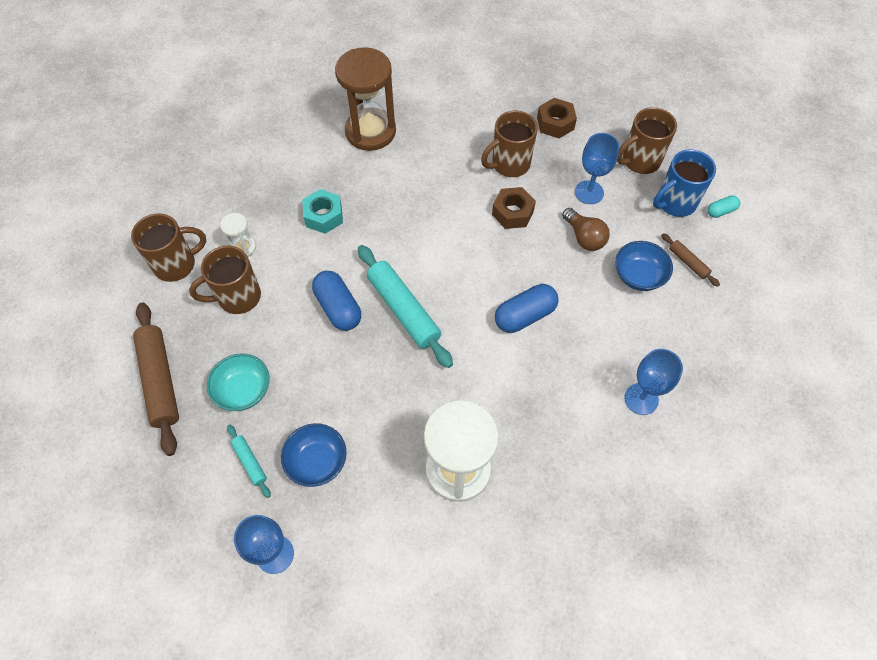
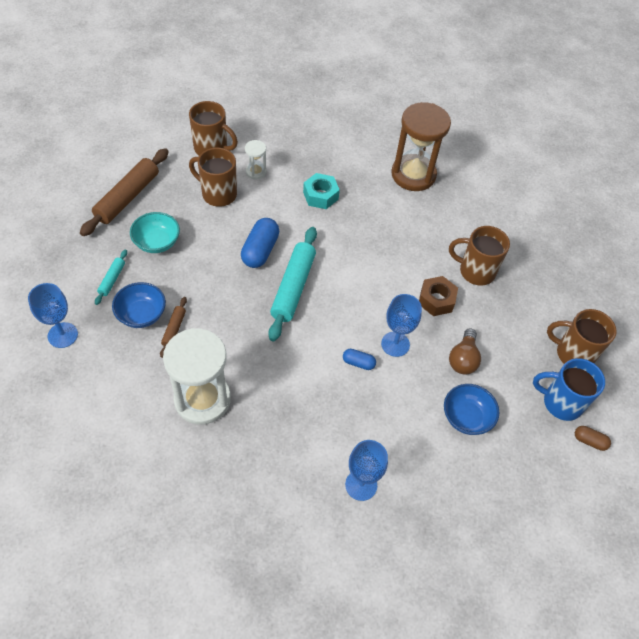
camera: 45 degrees right, 5 degrees down
blue capsule [495,284,559,333] -> blue capsule [343,349,376,370], size x0.54
brown nut [537,98,577,138] -> none
blue goblet [575,133,619,204] -> blue goblet moved to [381,294,422,357]
brown rolling pin [661,233,720,287] -> brown rolling pin moved to [160,297,187,358]
turquoise capsule [707,195,740,218] -> brown capsule [575,426,611,451]

